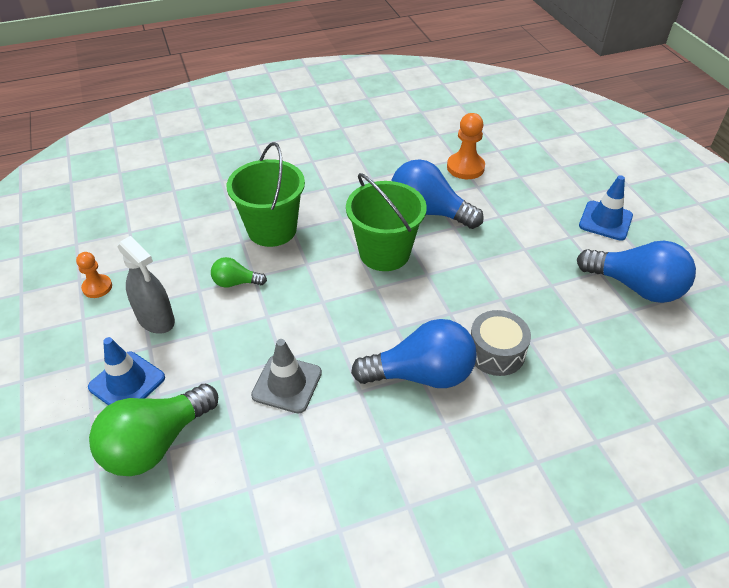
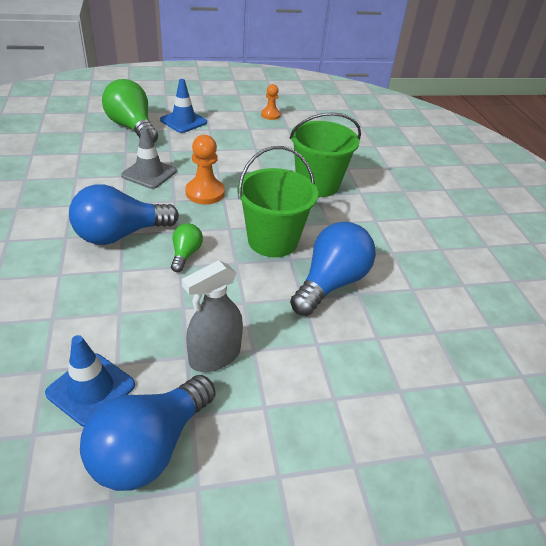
camera: 95 degrees right, 5 degrees down
grey spray bottle [117,236,175,334] -> grey spray bottle moved to [182,260,243,372]
green light bulb [211,257,267,288] -> green light bulb moved to [171,223,203,272]
blue light bulb [351,319,477,388] -> blue light bulb turned 60 degrees clockwise [69,184,179,245]
orange pawn [447,113,485,179] -> orange pawn moved to [185,135,225,204]
grey drum [471,310,531,376] -> none
blue traffic cone [579,175,633,241] -> blue traffic cone moved to [45,335,135,427]

